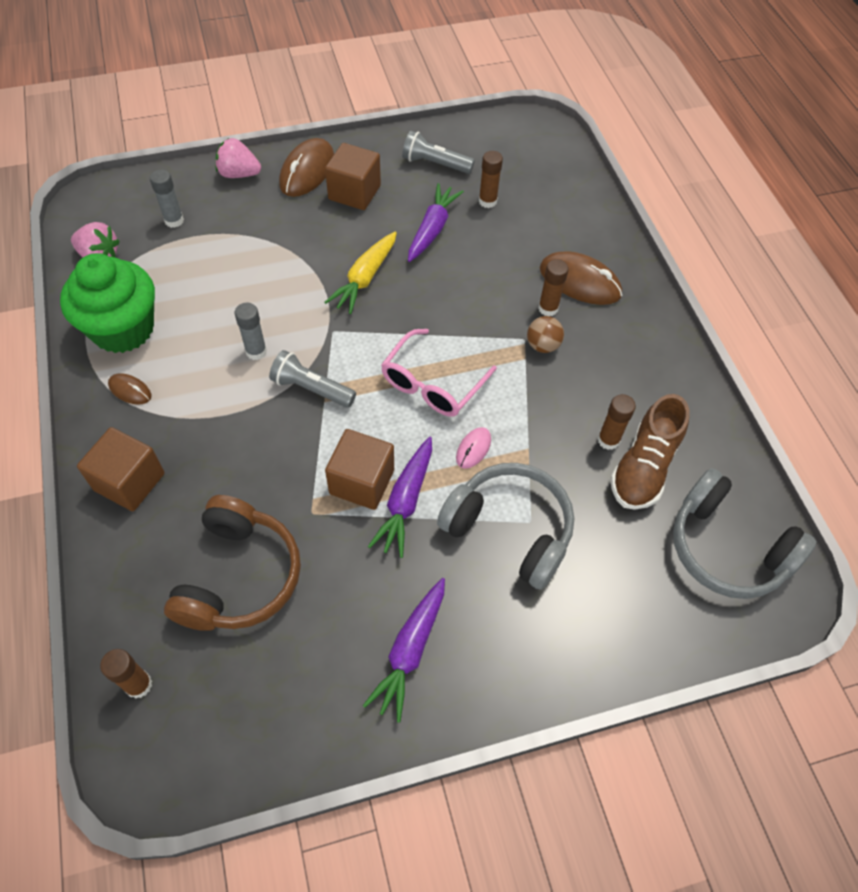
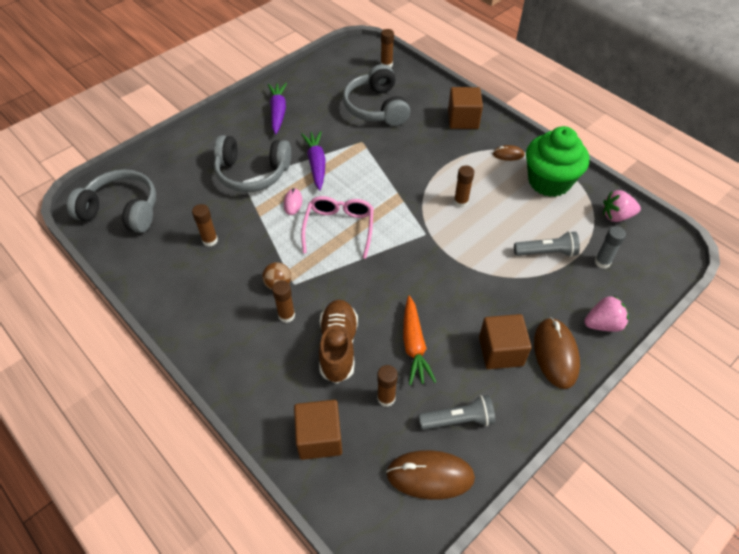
camera: 155 degrees right, 5 degrees down
brown headphones [164,495,301,631] -> grey headphones [343,64,410,126]
grey glue stick [234,303,267,360] -> brown glue stick [454,165,474,208]
grey flashlight [269,350,356,408] -> grey flashlight moved to [514,231,580,257]
yellow carrot [324,232,397,314] -> none
brown cube [325,429,394,510] -> brown cube moved to [294,400,342,460]
purple carrot [408,183,464,262] -> orange carrot [403,296,436,385]
brown mouse [540,251,622,305] -> brown mouse moved to [386,450,475,500]
brown shoe [610,394,689,510] -> brown shoe moved to [319,300,358,384]

